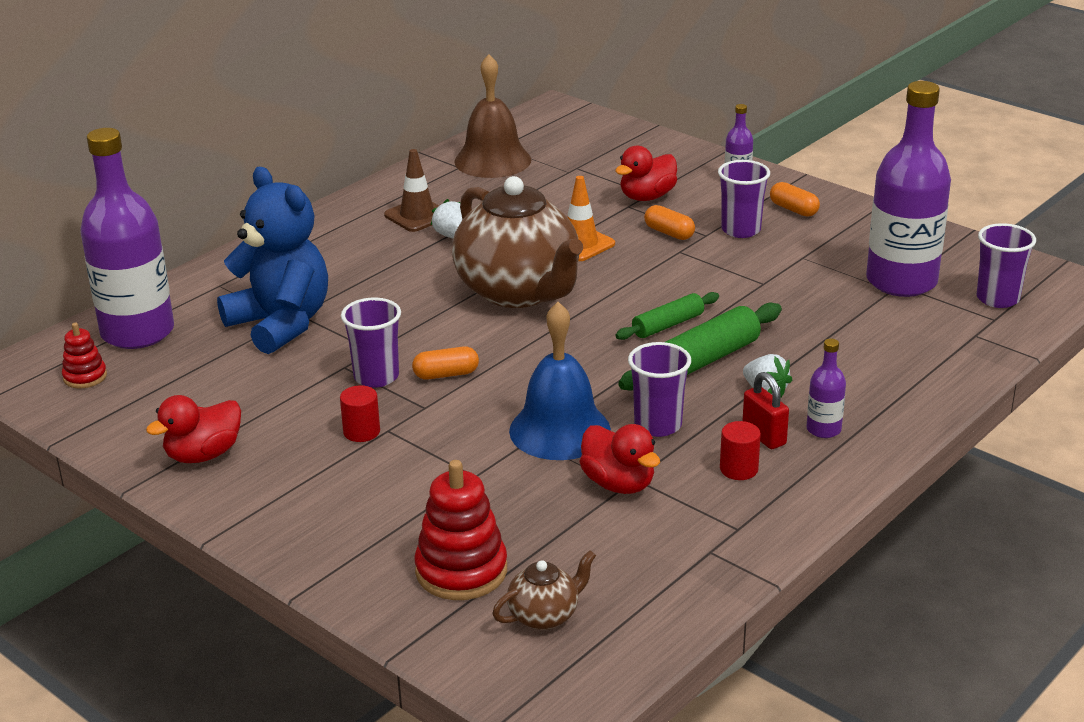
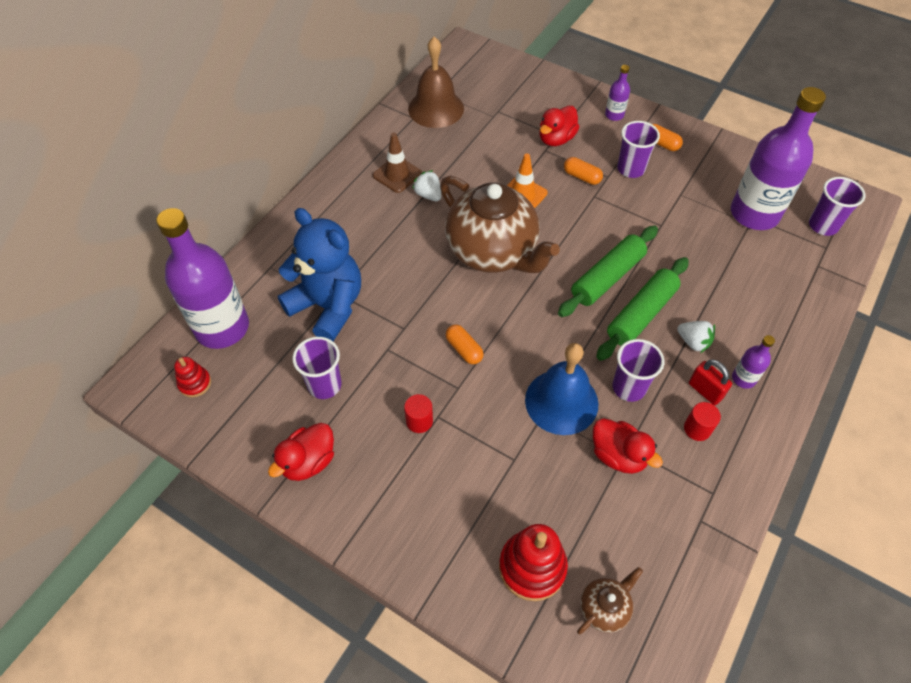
camera: 10 degrees left, 25 degrees up
purple cup [341,298,401,388] -> purple cup moved to [293,337,342,399]
orange capsule [412,347,479,380] -> orange capsule turned 75 degrees clockwise [446,325,483,364]
green rolling pin [615,292,719,340] -> green rolling pin [558,226,658,317], size x1.62

